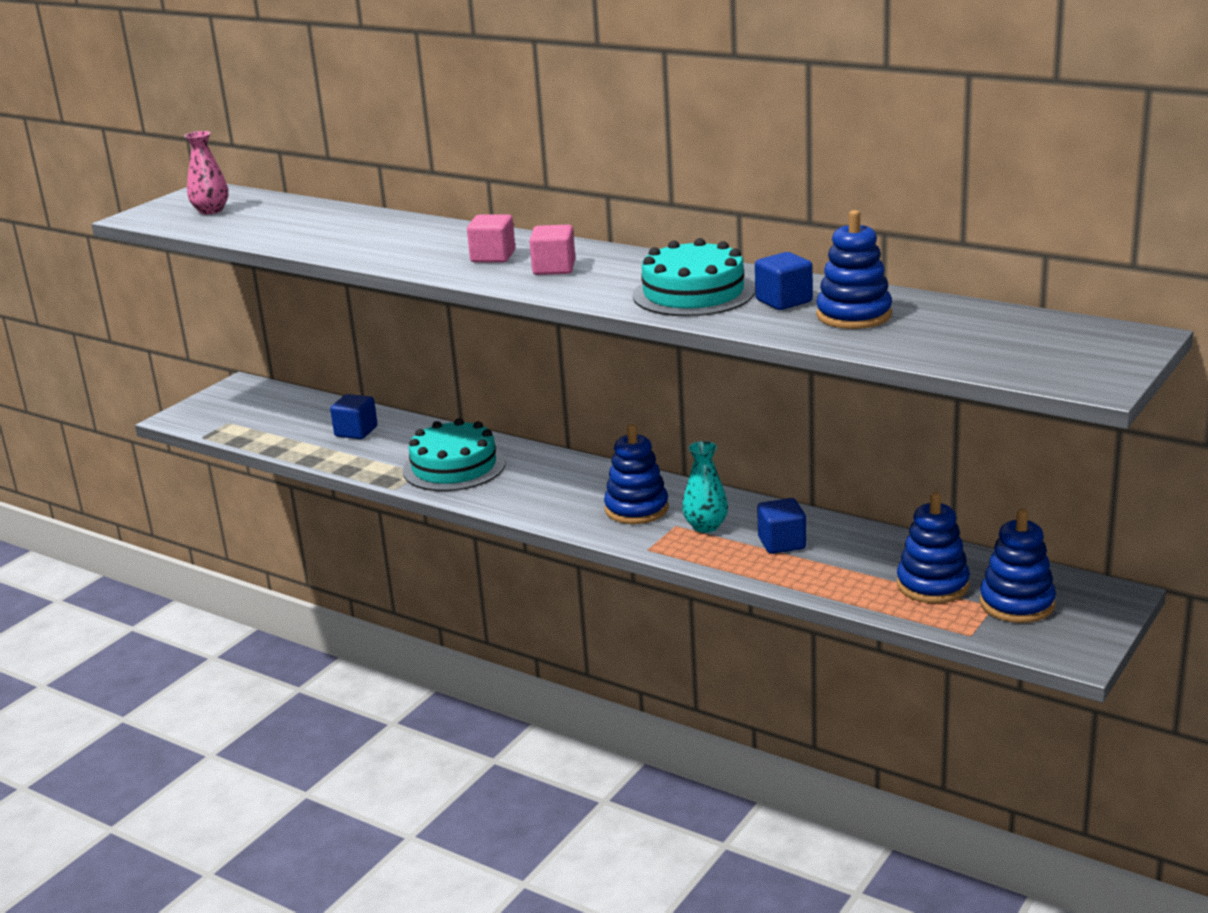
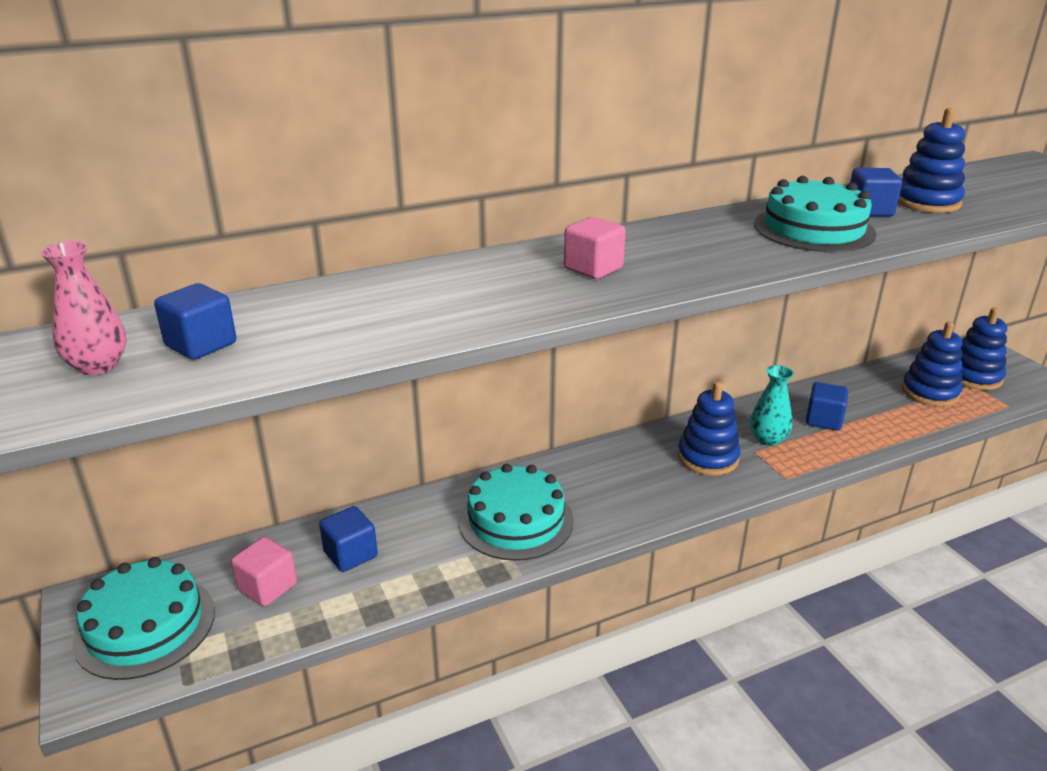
camera: 60 degrees left, 5 degrees up
pink cube [529,224,575,275] -> pink cube moved to [231,537,297,606]
none -> turquoise cake [73,557,215,680]
none -> blue cube [154,283,236,360]

